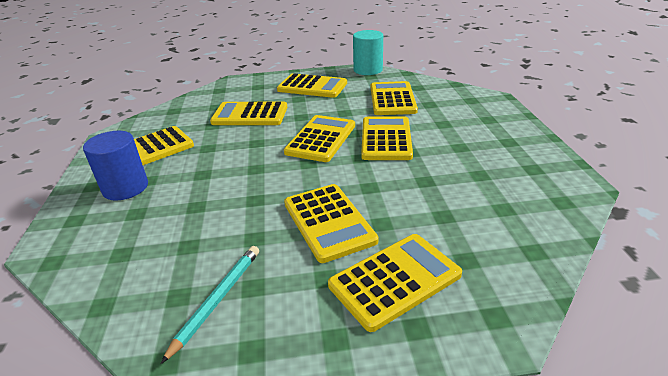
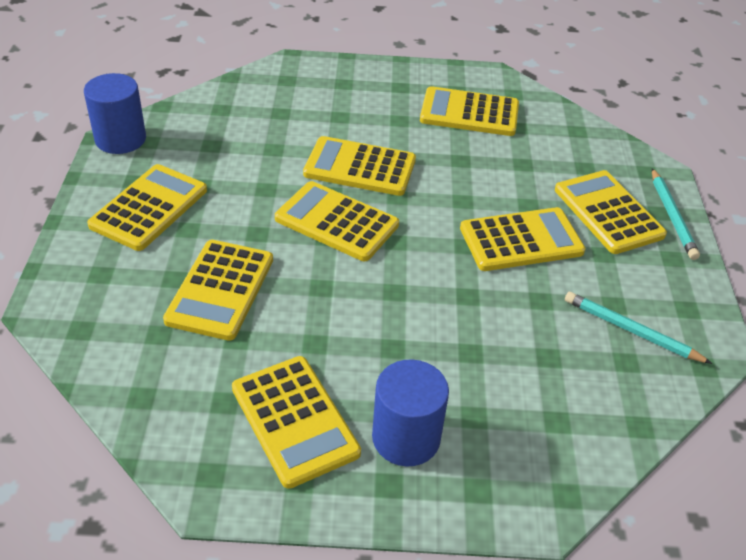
camera: 85 degrees left, 10 degrees up
turquoise cylinder [353,30,383,75] -> blue cylinder [84,73,146,154]
yellow calculator [371,81,418,115] -> yellow calculator moved to [420,86,519,136]
none -> turquoise pencil [652,168,700,260]

